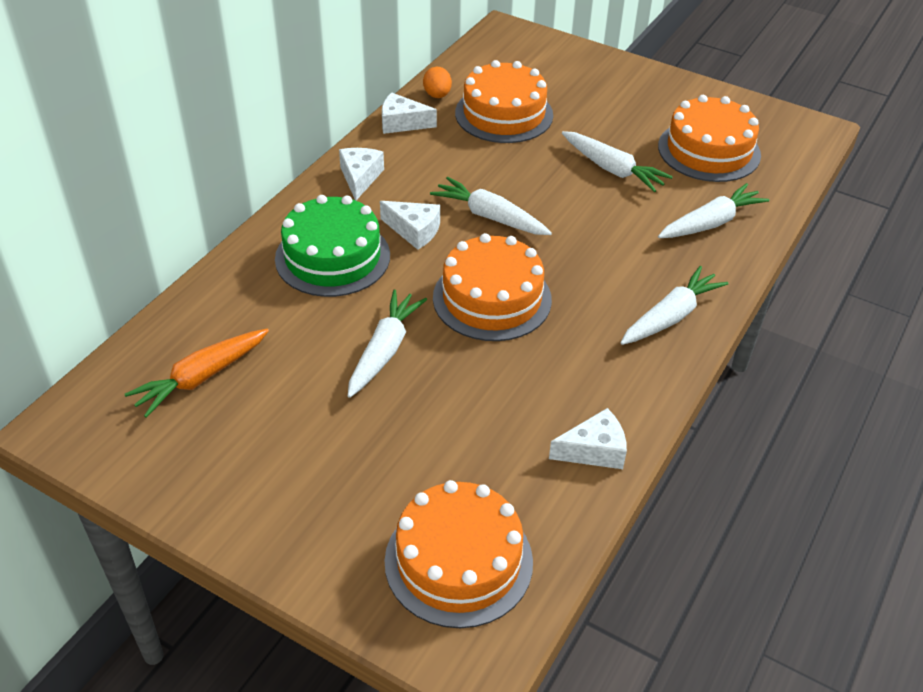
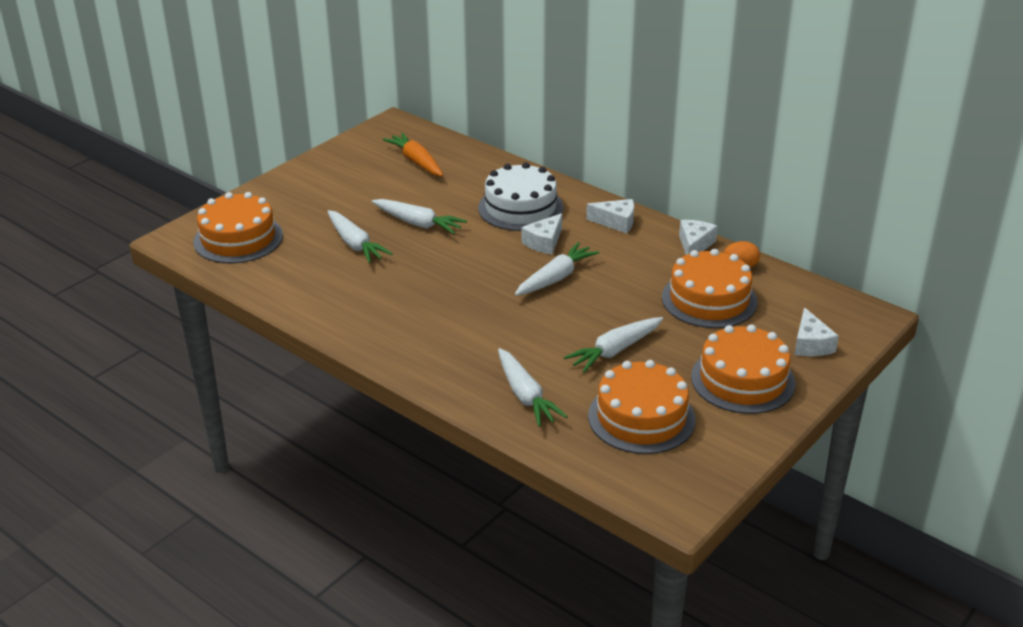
camera: 100 degrees right, 10 degrees down
green cake [275,195,390,297] -> white cake [478,162,564,231]
orange cake [433,233,552,341] -> orange cake moved to [691,325,796,414]
white cheese [549,408,627,469] -> white cheese moved to [794,307,839,356]
white carrot [620,266,728,345] -> white carrot moved to [327,210,393,263]

